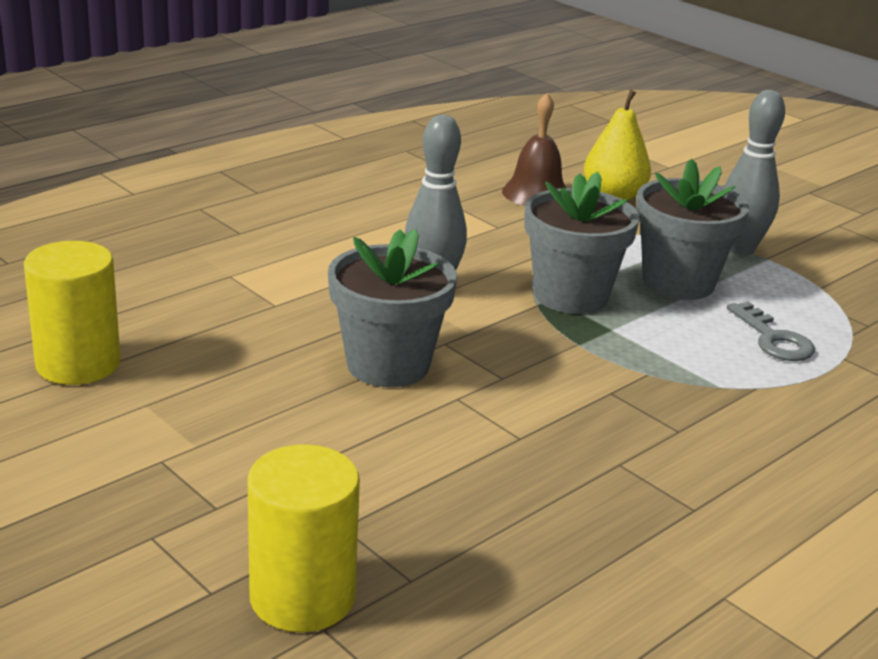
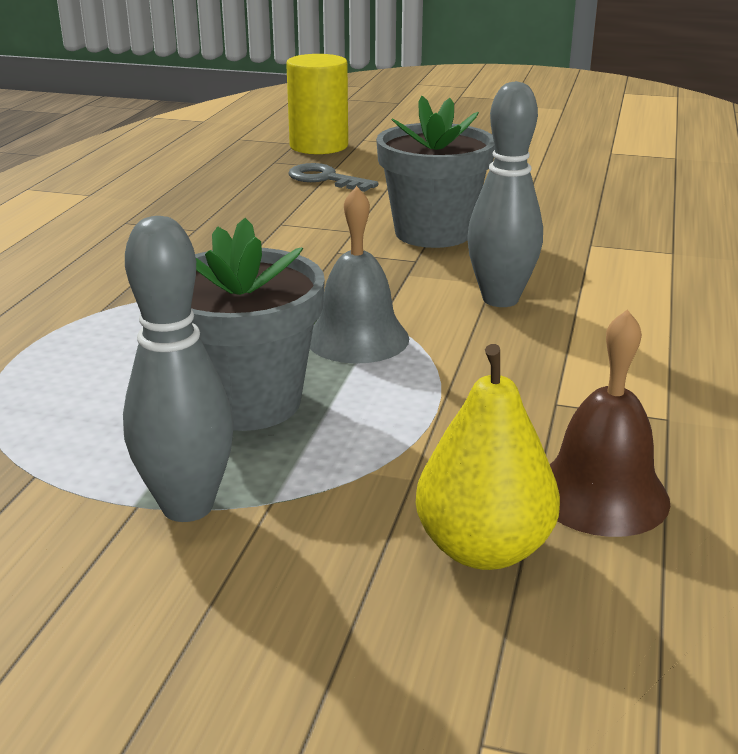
camera: 150 degrees right, 0 degrees up
yellow cylinder [24,241,120,385] -> none
grey flower pot [524,172,639,314] -> grey bell [310,186,409,364]
grey key [727,302,815,361] -> grey key moved to [288,163,378,192]

